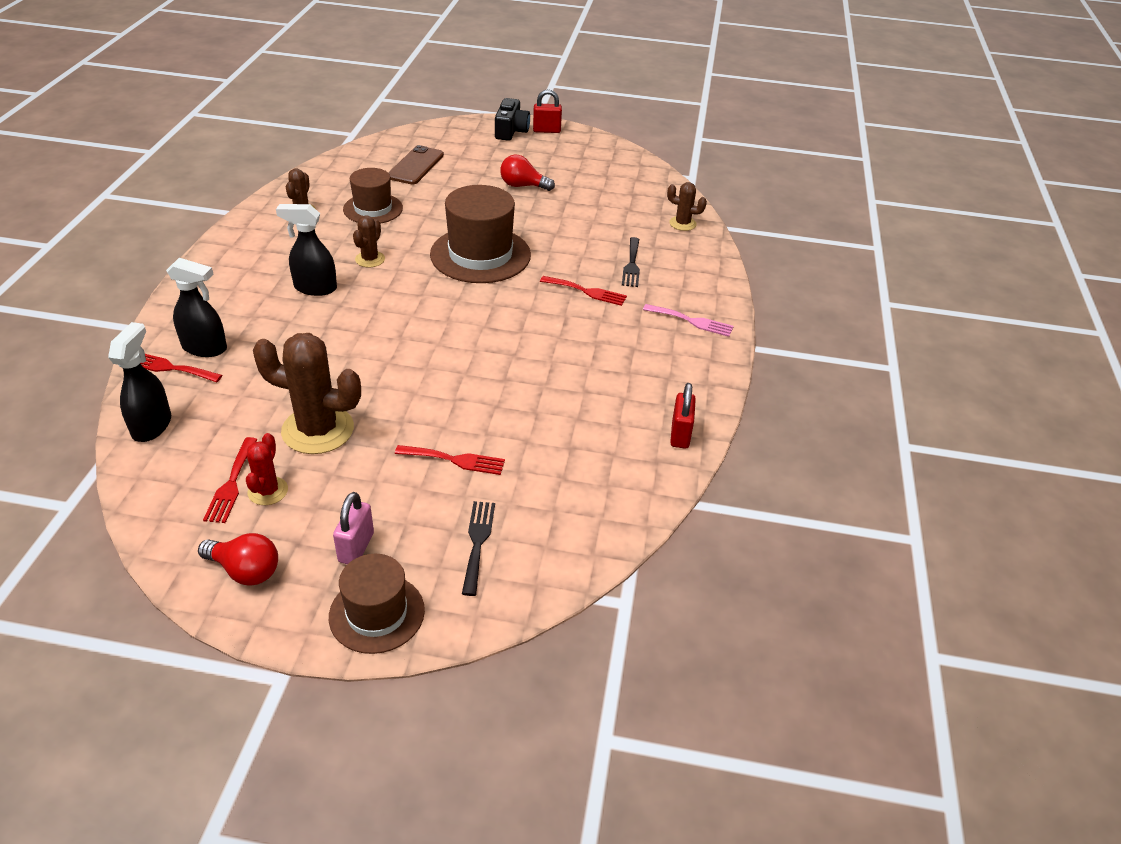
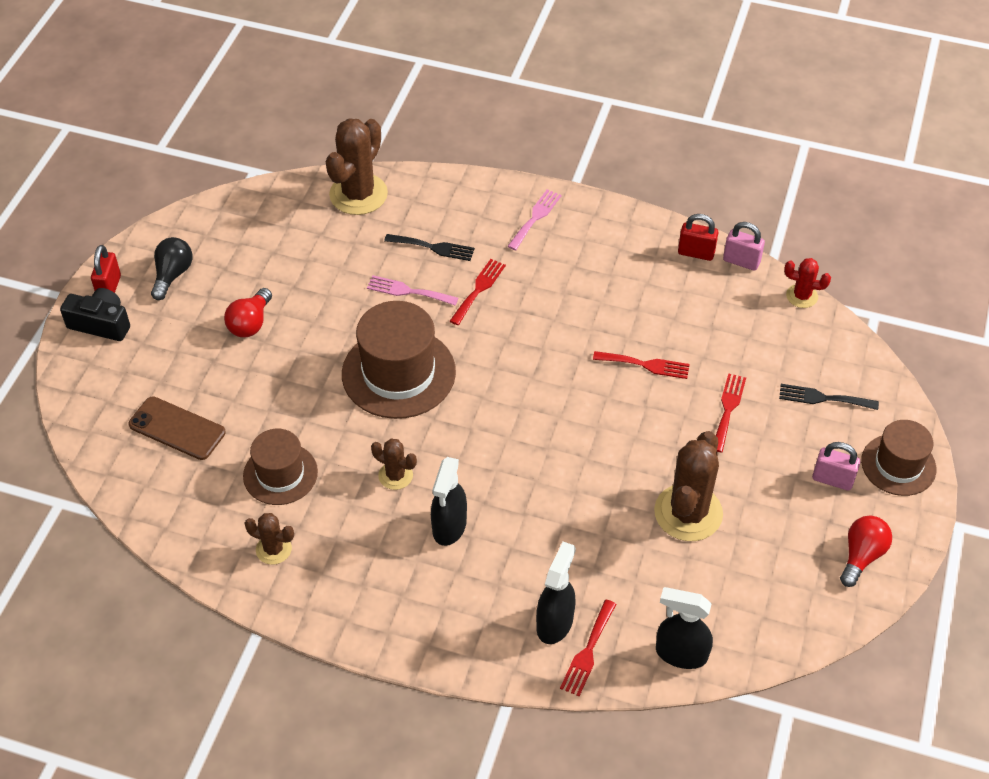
camera: 80 degrees left, 10 degrees up
red fork [203,437,258,523] -> red fork moved to [593,351,690,379]
red cactus [246,433,288,505] -> red cactus moved to [784,258,831,308]
brown cactus [667,182,707,231] -> brown cactus [326,118,388,215], size x1.94
none -> black light bulb [151,237,193,300]
none -> pink fork [367,275,458,306]
none -> pink padlock [723,222,765,271]

